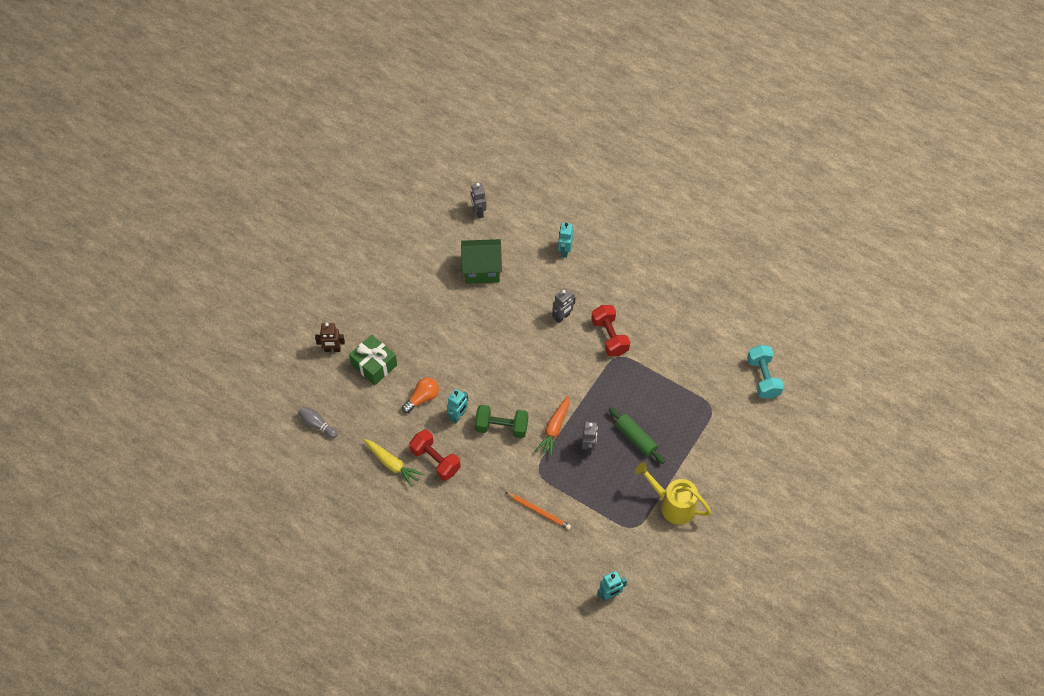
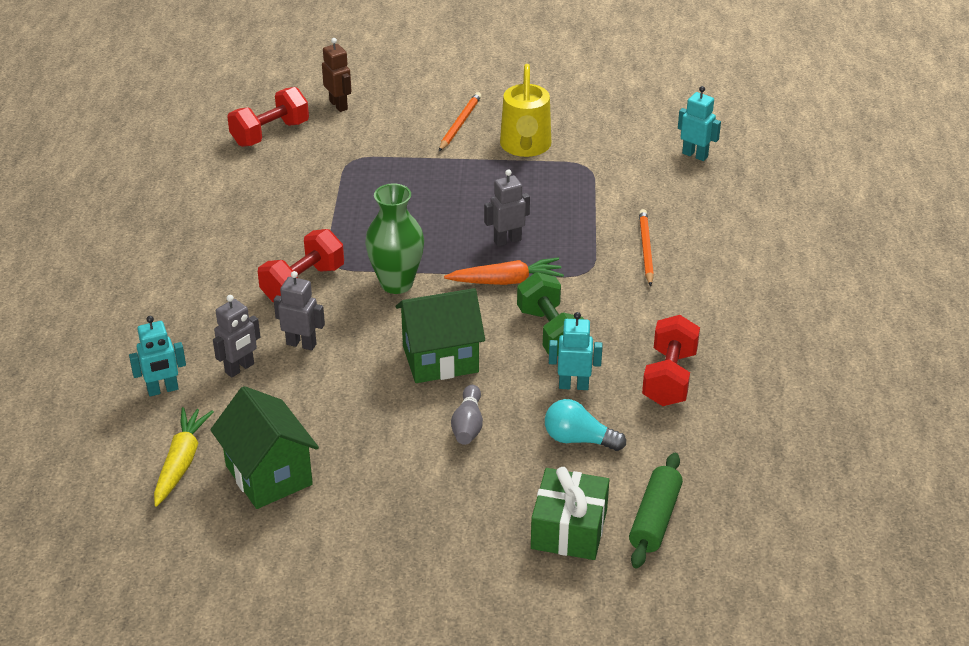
camera: 120 degrees left, 20 degrees down
grey bowling pin [298,407,338,438] -> grey bowling pin moved to [451,385,483,445]
brown robot [315,323,345,352] -> brown robot moved to [322,38,351,112]
yellow carrot [364,439,423,487] -> yellow carrot moved to [154,407,214,506]
orange light bulb [402,377,439,413] -> turquoise light bulb [545,399,626,451]
grey robot [471,183,487,219] -> grey robot moved to [213,295,260,377]
green rolling pin [609,407,665,464] -> green rolling pin moved to [629,453,683,568]
turquoise dumbbell [747,345,784,399] -> red dumbbell [227,87,309,147]
none -> green vase [365,183,424,294]
none -> green house [395,288,485,383]
none -> orange pencil [439,92,481,151]

